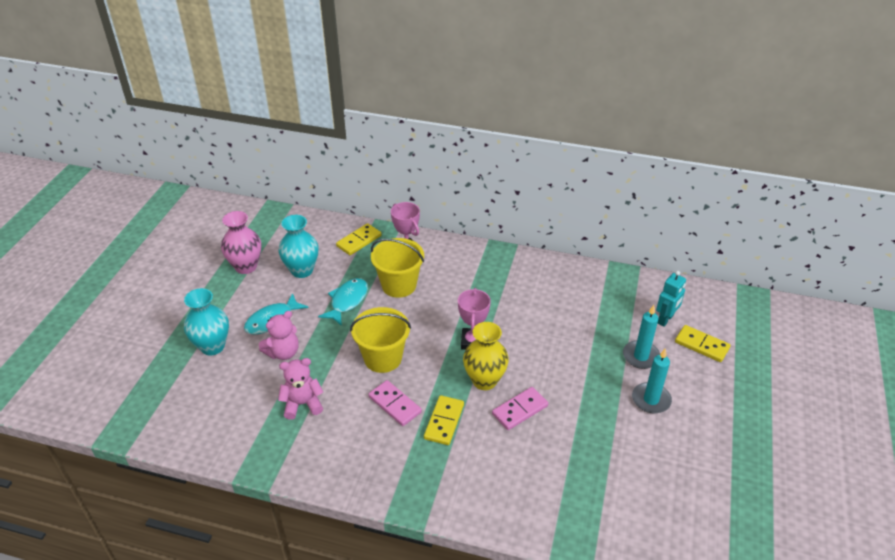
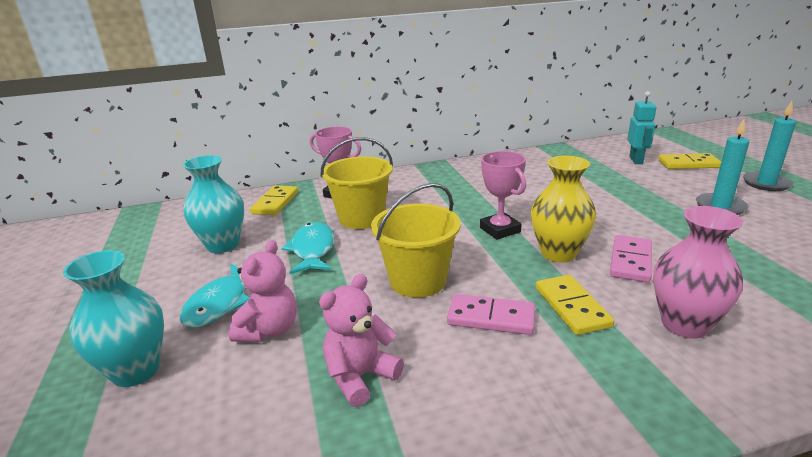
camera: 30 degrees left, 15 degrees down
pink vase [221,211,261,274] -> pink vase moved to [653,206,743,339]
turquoise candle [623,305,660,369] -> turquoise candle moved to [743,101,796,191]

